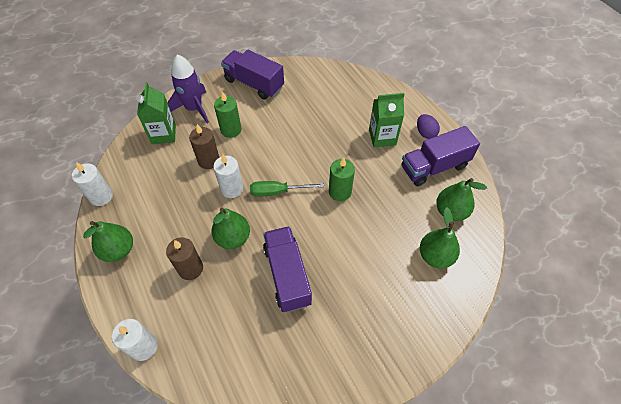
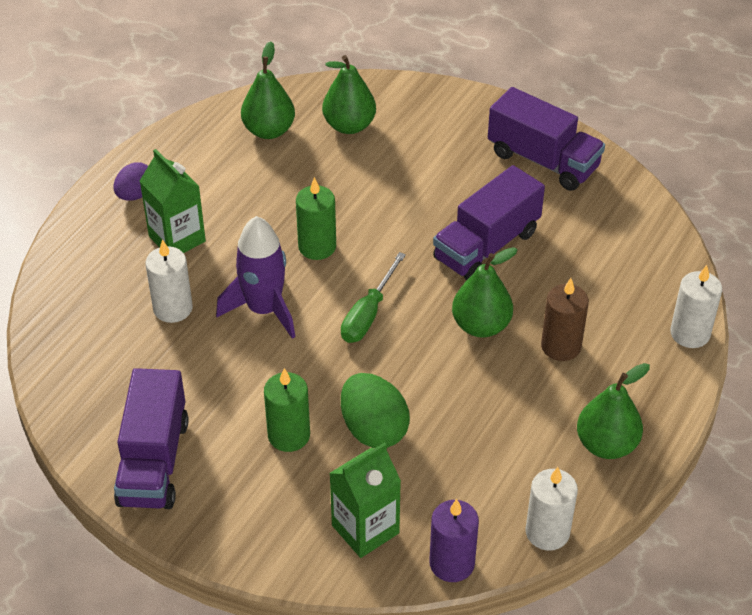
camera: 120 degrees left, 10 degrees down
purple rocket [168,54,209,123] -> purple rocket moved to [216,216,296,339]
brown candle [189,124,220,169] -> green egg [341,373,410,448]
white candle [213,154,243,198] -> white candle moved to [145,239,193,323]
green screwdriver [250,181,324,197] -> green screwdriver turned 60 degrees clockwise [341,252,406,343]
purple truck [402,126,480,186] -> purple truck moved to [488,87,605,191]
none -> purple candle [429,499,479,582]

